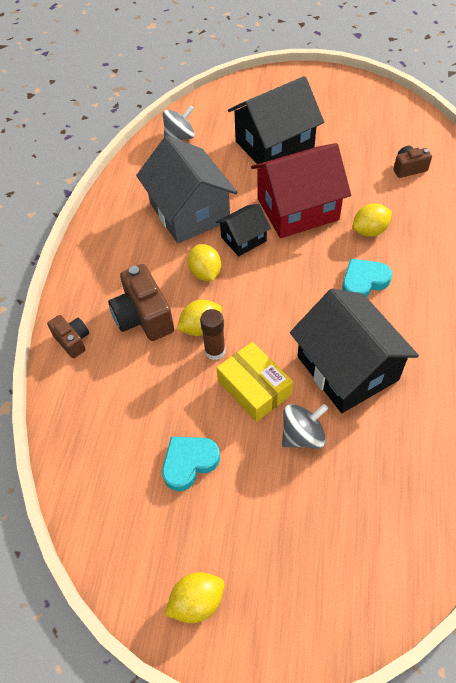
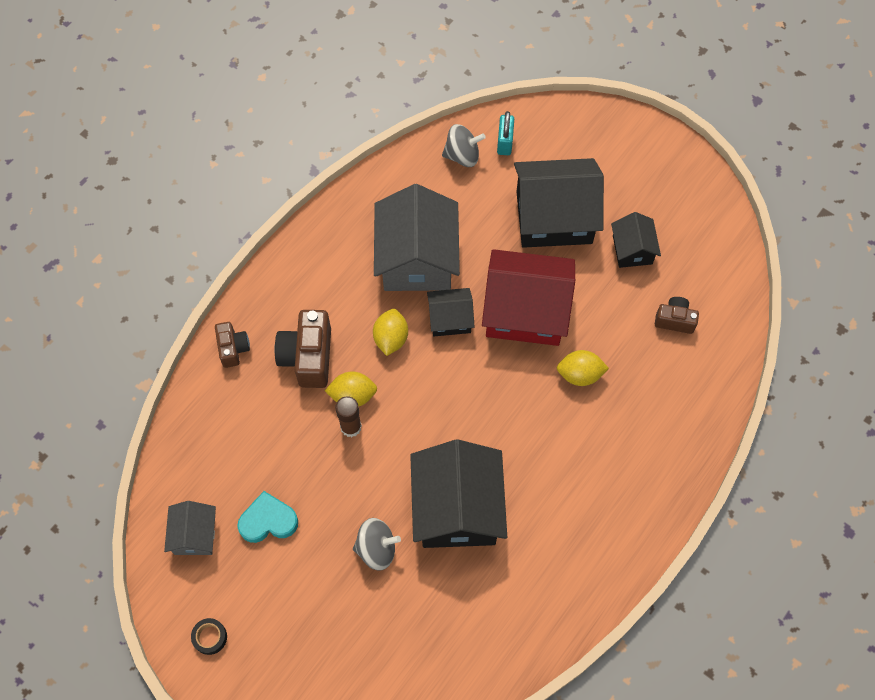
camera: 25 degrees right, 10 degrees up
yellow lemon [165,572,224,623] -> black tape [191,618,227,655]
yellow box [217,342,293,422] -> none
turquoise heart [342,259,392,297] -> none
none -> grey house [164,501,216,555]
none -> turquoise padlock [497,111,514,155]
none -> black house [611,212,661,268]

